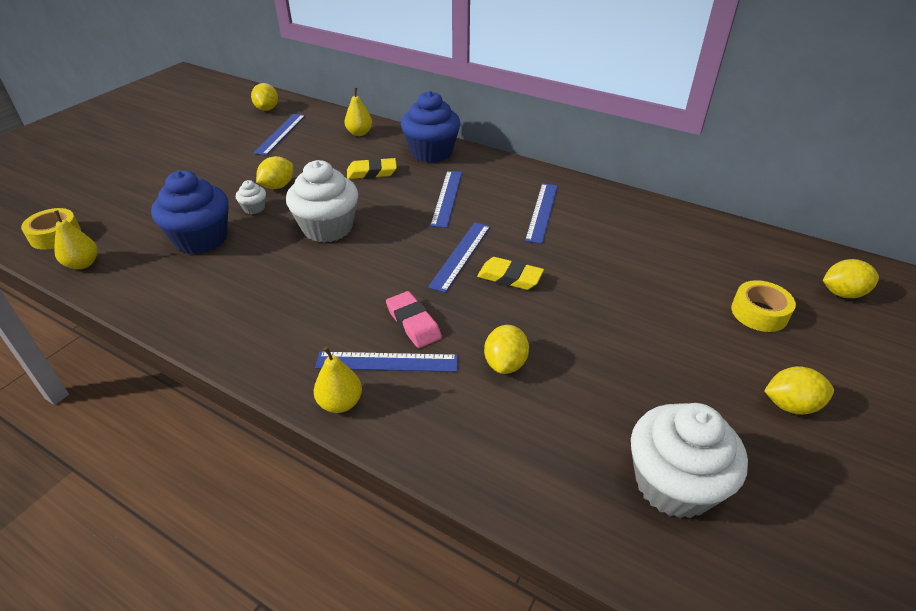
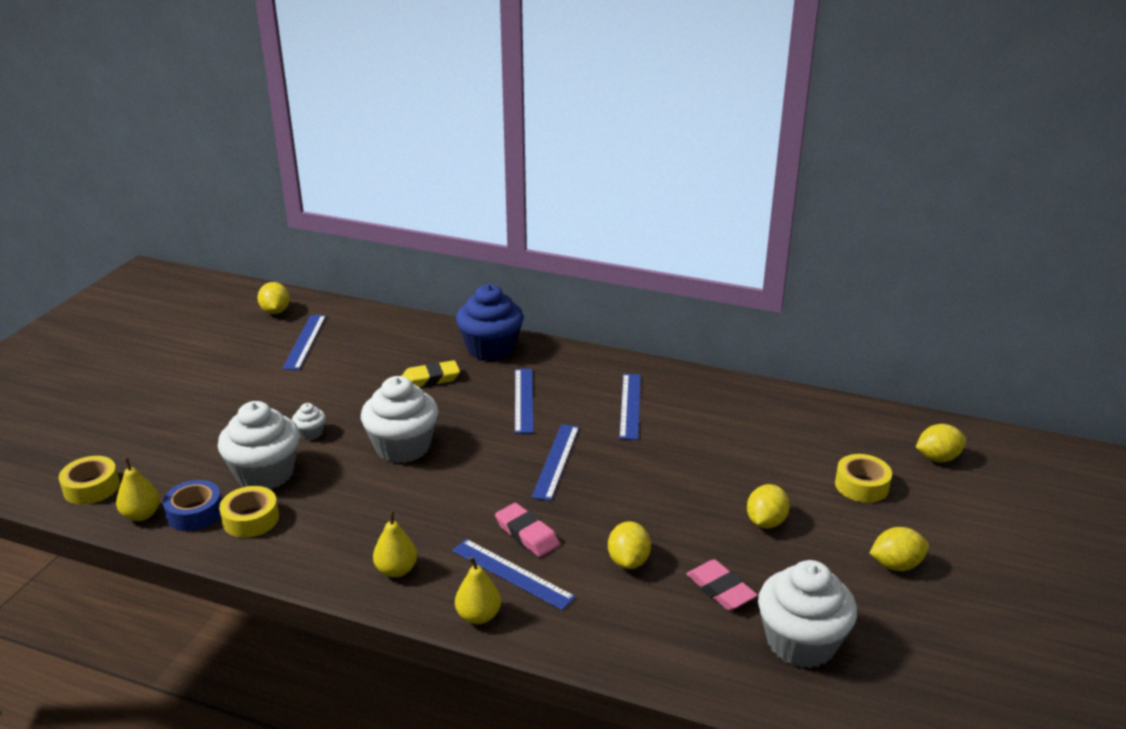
camera: 10 degrees left, 10 degrees down
blue cupcake [151,170,229,254] -> white cupcake [218,401,300,489]
yellow lemon [256,156,293,189] -> yellow lemon moved to [747,484,790,528]
blue ruler [315,352,458,372] -> blue ruler turned 45 degrees clockwise [452,539,576,610]
yellow pear [344,88,372,136] -> yellow pear moved to [373,511,417,577]
yellow eraser [477,257,544,290] -> none
none -> blue tape [163,480,222,531]
none -> yellow tape [219,486,279,538]
none -> pink eraser [686,559,758,611]

